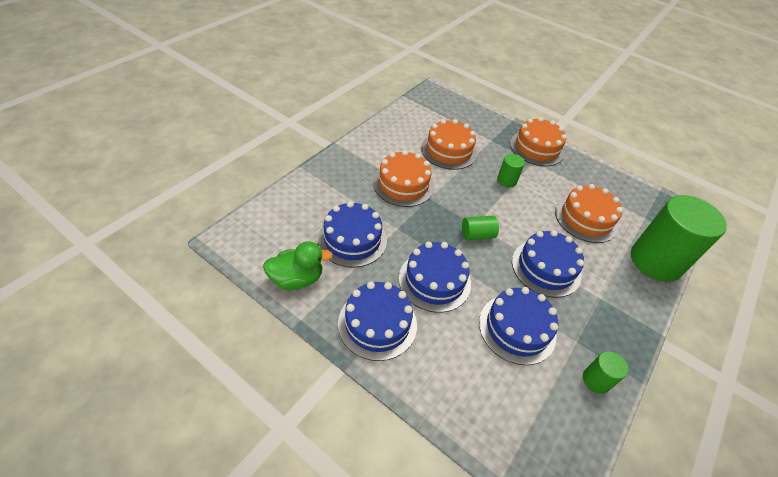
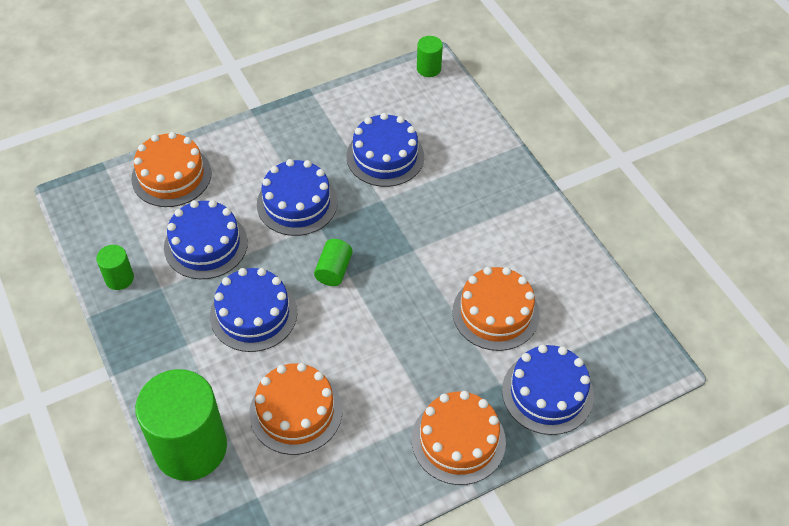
camera: 120 degrees right, 5 degrees up
green duck [263,241,333,290] -> none
blue cake [338,281,417,361] -> blue cake moved to [502,344,594,435]
orange cake [373,150,434,207] -> orange cake moved to [131,132,212,207]
green cylinder [497,154,525,188] -> green cylinder moved to [417,36,443,77]

